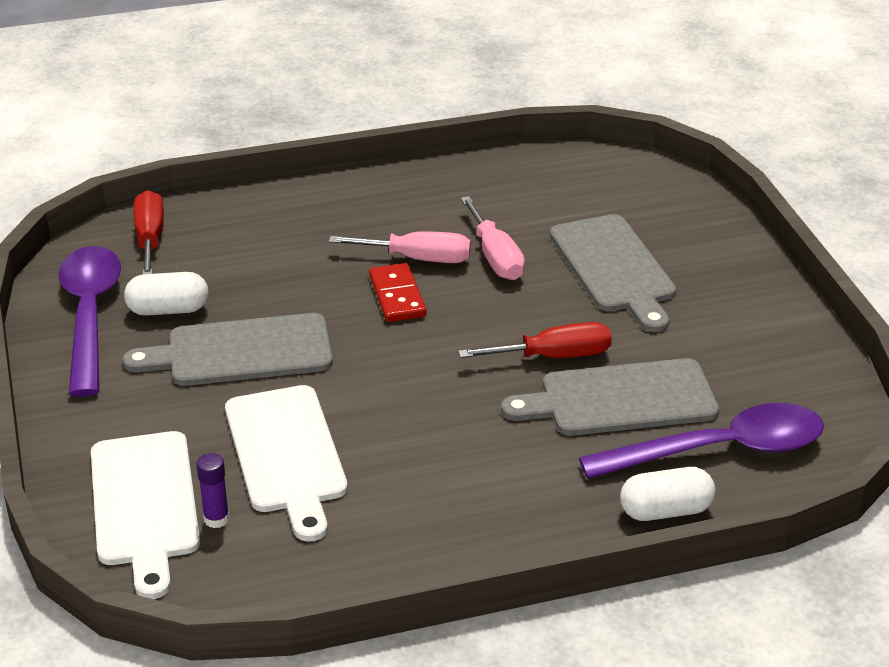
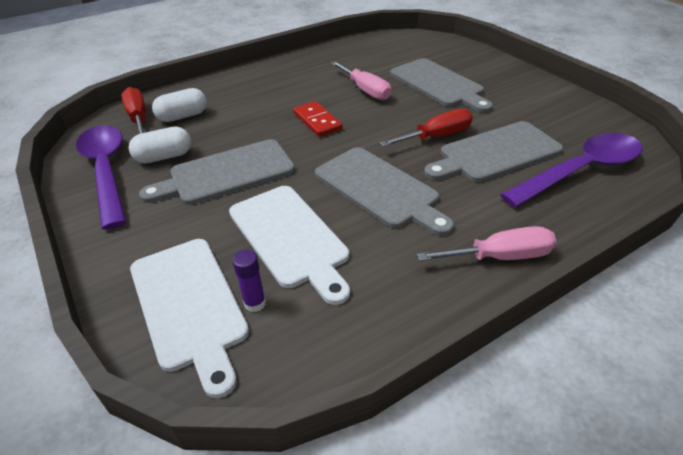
camera: 15 degrees left, 5 degrees up
pink screwdriver [329,231,471,263] -> pink screwdriver moved to [417,226,557,261]
white capsule [620,467,716,521] -> white capsule moved to [152,88,207,122]
none -> grey cutting board [315,147,454,236]

